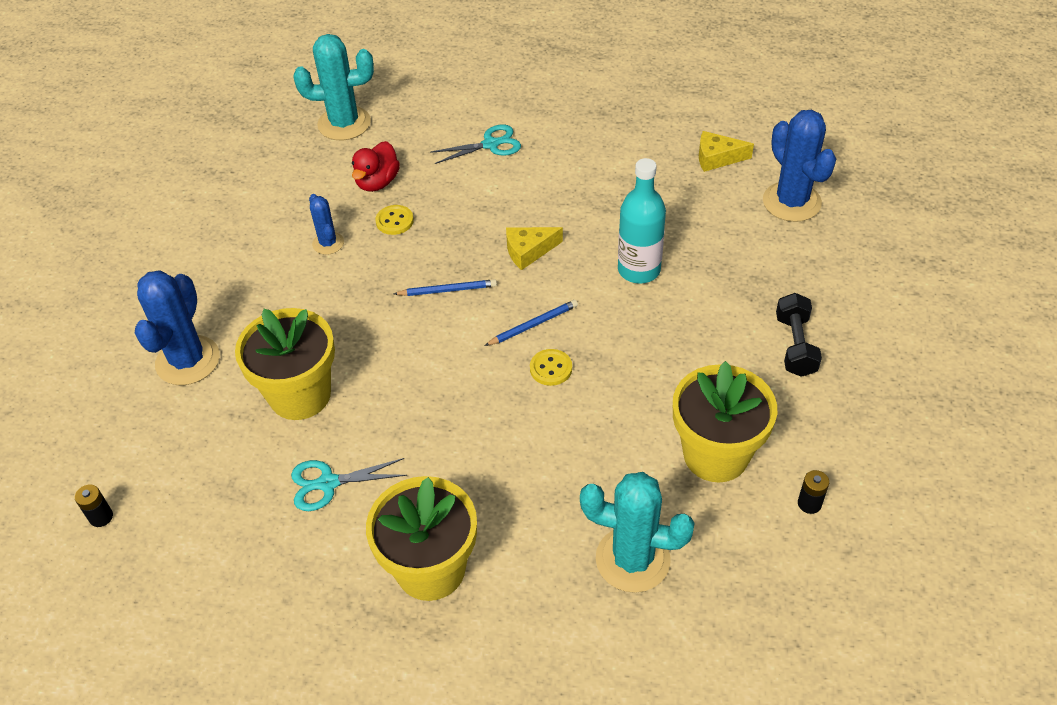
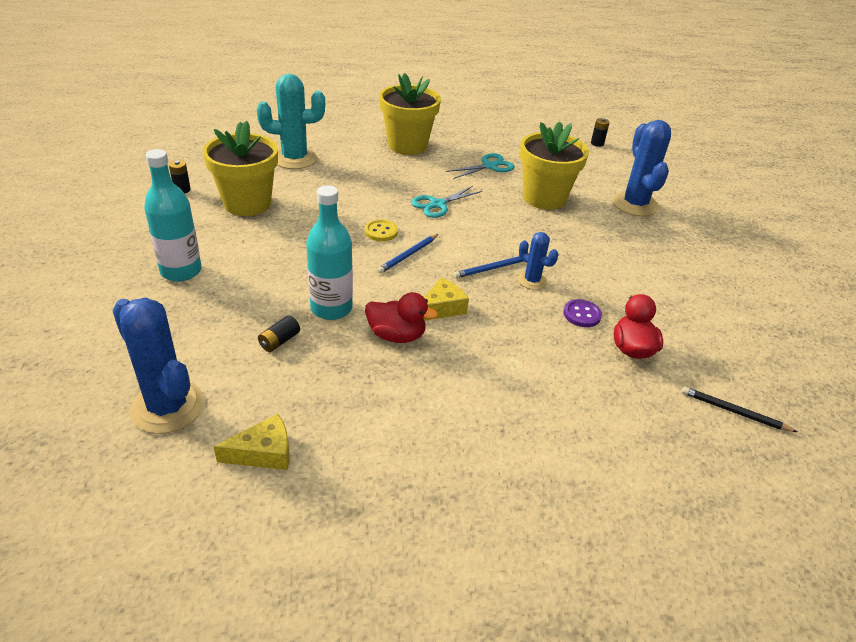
camera: 155 degrees right, 10 degrees down
turquoise cactus [293,34,374,140] -> black pencil [681,387,797,432]
blue cactus [309,194,344,255] -> blue cactus moved to [518,232,558,290]
yellow button [375,205,414,235] -> purple button [563,299,602,327]
turquoise scissors [430,125,521,164] -> turquoise scissors moved to [411,186,482,218]
black dumbbell [776,293,822,377] -> turquoise bottle [144,149,202,282]
none -> black battery [258,315,300,352]
none -> red duck [365,292,438,343]

